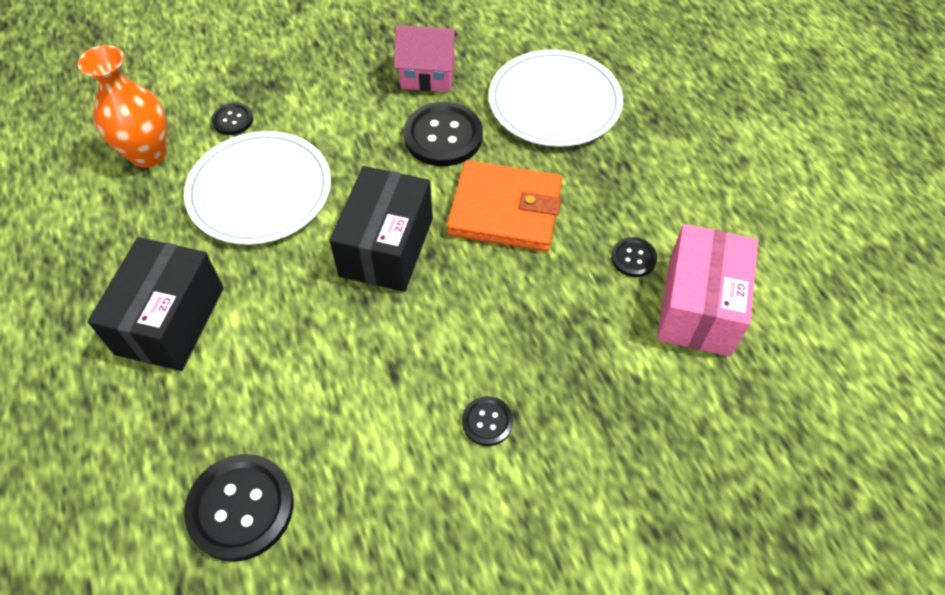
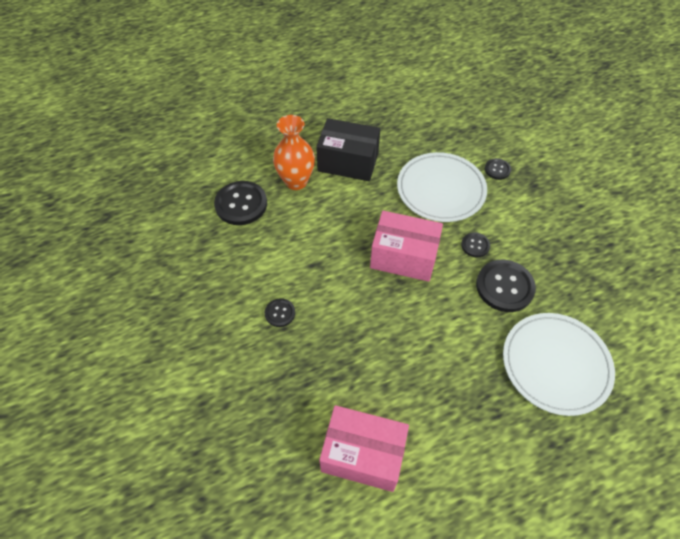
camera: 90 degrees right, 0 degrees up
orange vase [78,45,167,168] -> orange vase moved to [273,115,315,190]
black box [329,166,433,292] -> pink box [370,211,443,282]
pink house [394,25,458,92] -> none
orange wallet [447,160,562,252] -> none
black button [611,237,657,277] -> black button moved to [461,232,490,258]

